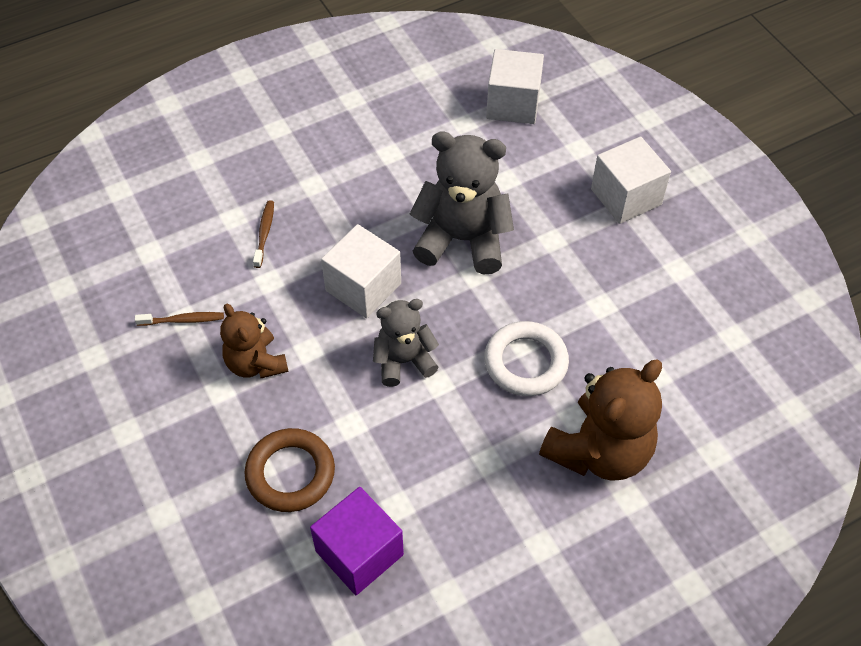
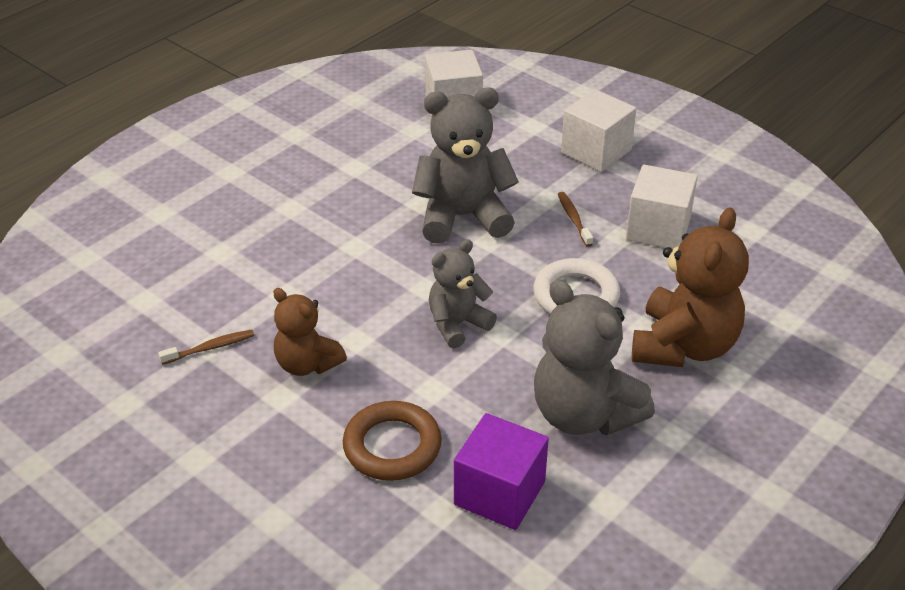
camera: 20 degrees left, 15 degrees down
brown toothbrush [253,200,274,268] -> brown toothbrush moved to [558,192,593,247]
white cube [321,224,401,318] -> white cube moved to [626,165,698,249]
none -> grey teddy bear [534,279,655,435]

